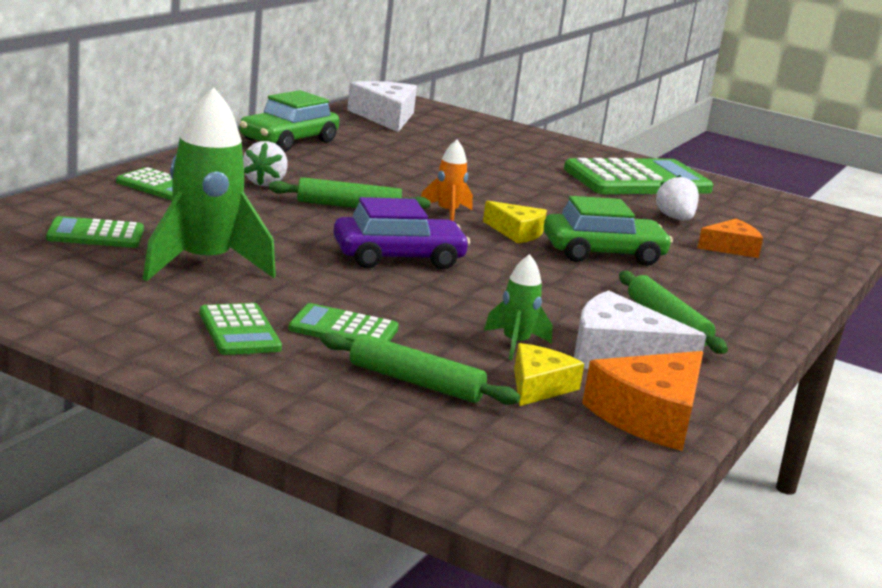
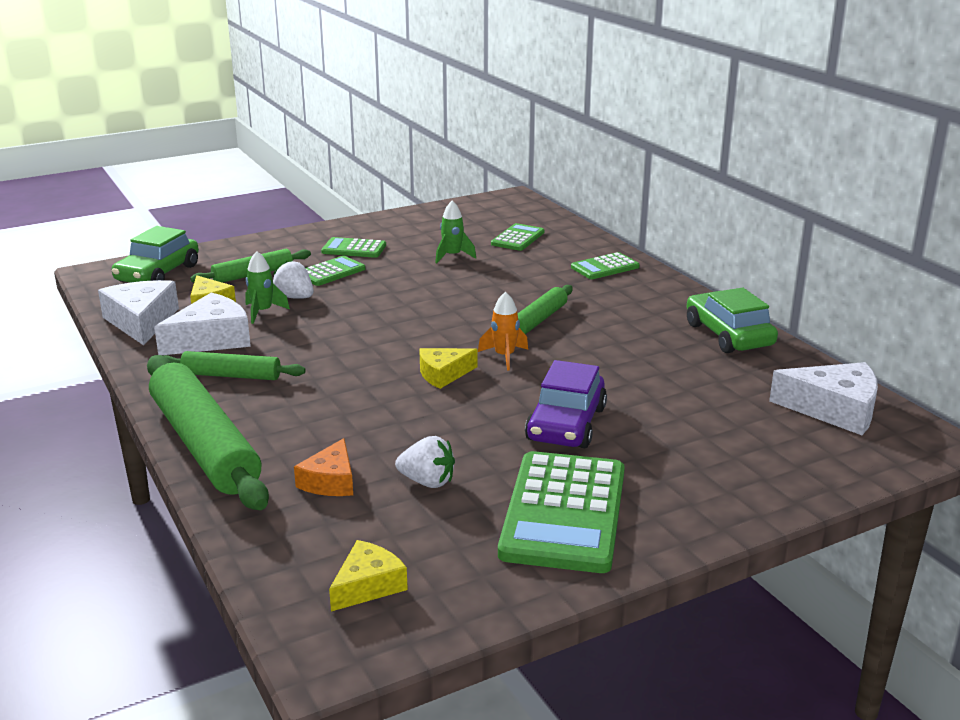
camera: 125 degrees right, 5 degrees up
green rocket [143,87,276,281] -> green rocket [435,201,476,263], size x0.50
white strawberry [243,141,288,186] -> white strawberry moved to [273,260,313,299]
purple car [334,197,470,269] -> purple car moved to [525,360,607,448]
green car [544,196,673,266] -> green car moved to [112,226,199,283]
orange cheese [582,351,703,451] -> white cheese [98,280,179,346]
none -> green rolling pin [147,355,269,510]
none -> yellow cheese [329,540,408,611]

